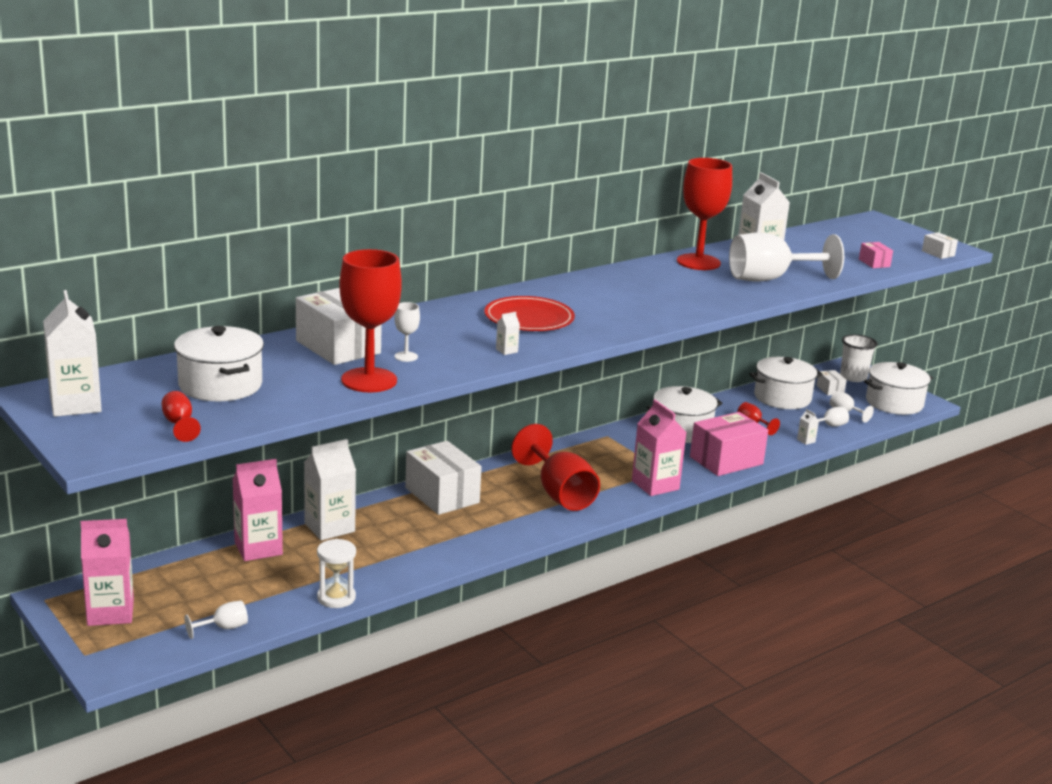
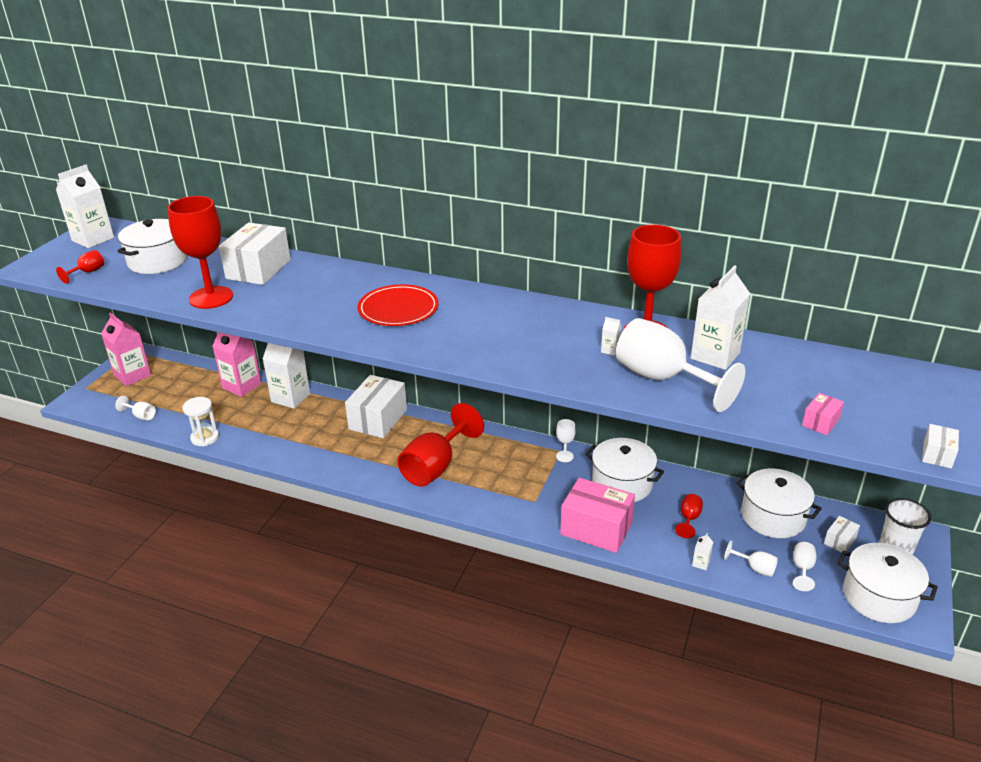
camera: 60 degrees right, 10 degrees up
white goblet [394,302,420,362] -> white goblet moved to [556,419,576,462]
white carton [496,312,520,355] -> white carton moved to [601,317,622,356]
pink carton [632,400,687,496] -> none

